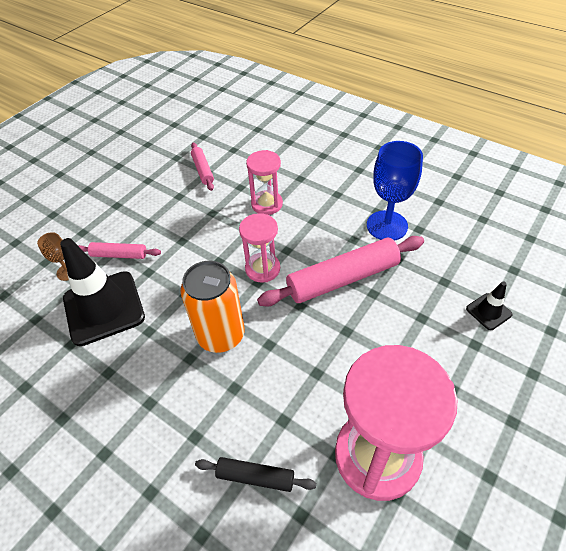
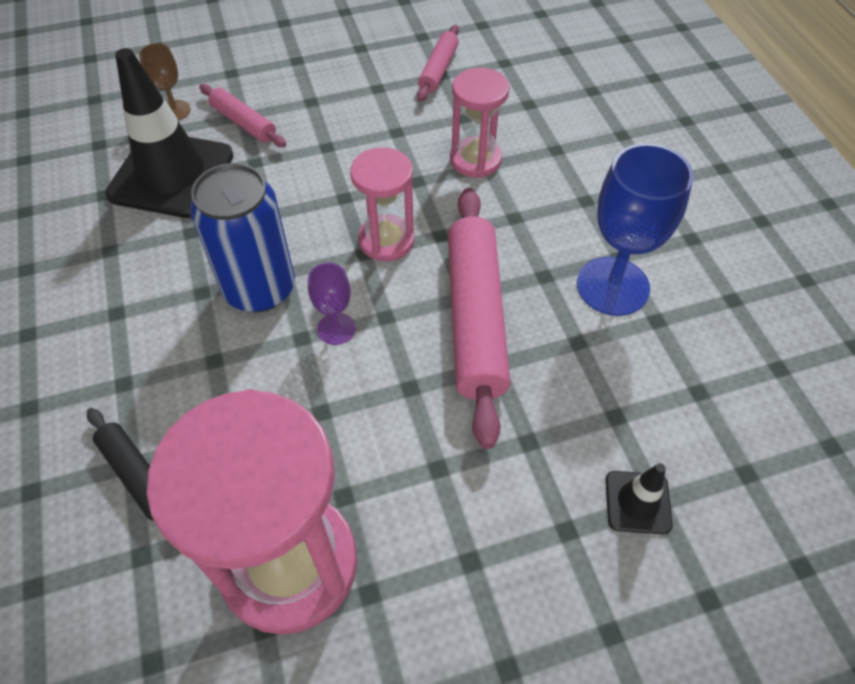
camera: 35 degrees right, 5 degrees up
orange can [181,261,245,353] -> blue can [190,163,295,312]
pink rolling pin [257,236,424,307] -> pink rolling pin turned 75 degrees clockwise [448,188,510,449]
none -> purple goblet [308,263,356,345]

